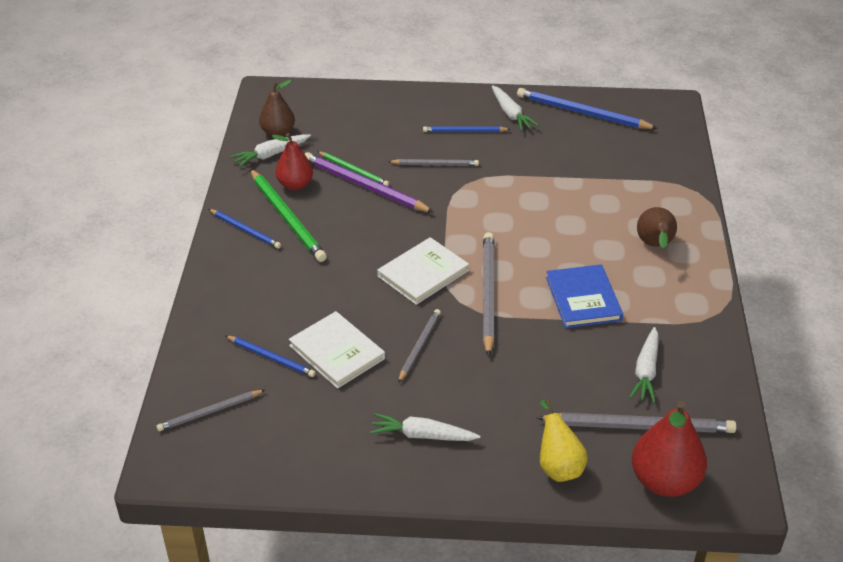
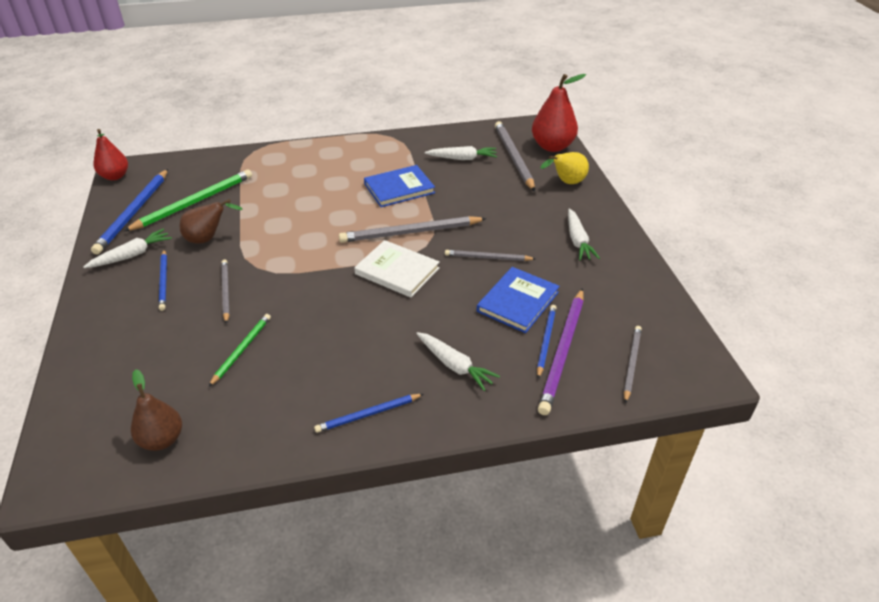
camera: 105 degrees left, 0 degrees up
grey pencil [156,390,265,431] -> grey pencil turned 120 degrees counterclockwise [624,326,642,403]
blue pencil [209,209,281,249] -> blue pencil turned 135 degrees counterclockwise [314,394,423,433]
white carrot [230,134,311,167] -> white carrot moved to [416,332,500,391]
green pencil [250,169,327,262] -> green pencil moved to [124,169,252,231]
red pear [272,133,313,190] -> red pear moved to [94,129,128,180]
white book [289,311,385,389] -> blue book [477,267,560,333]
purple pencil [305,152,433,212] -> purple pencil moved to [538,288,584,415]
brown pear [637,207,677,248] -> brown pear moved to [180,199,243,243]

